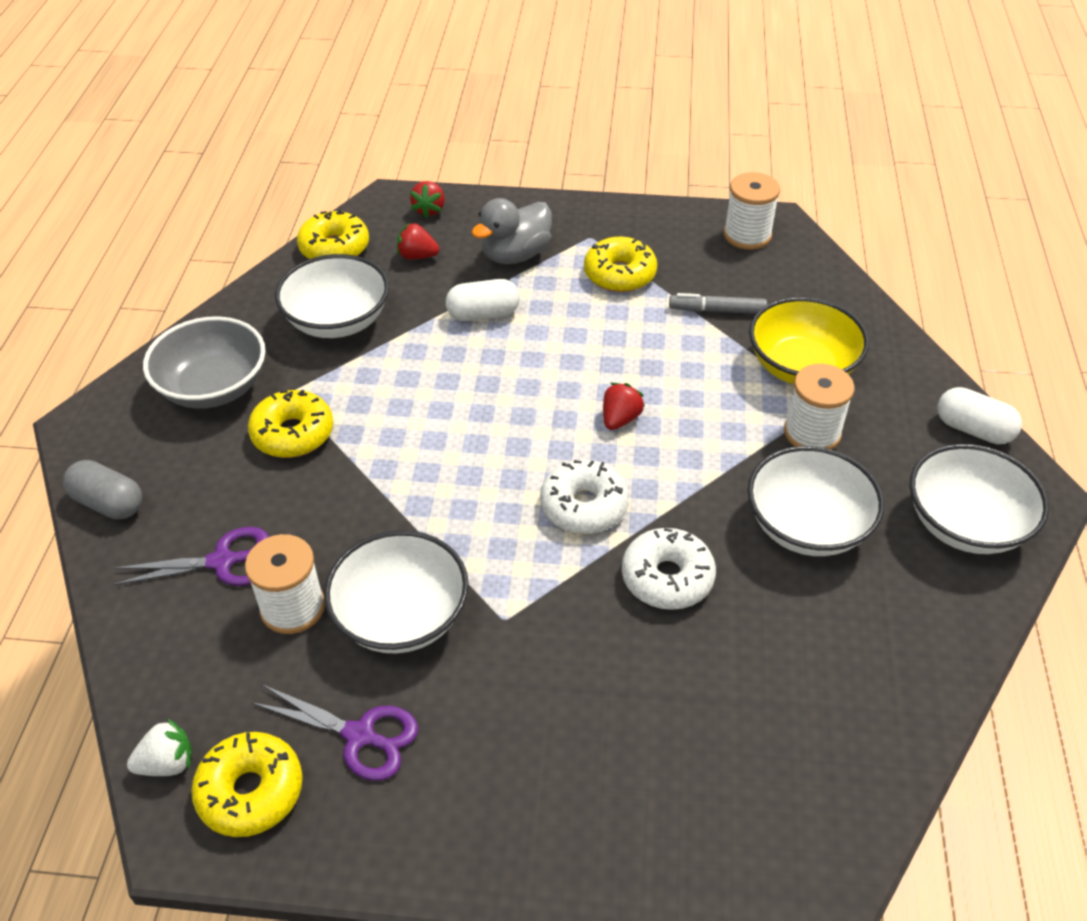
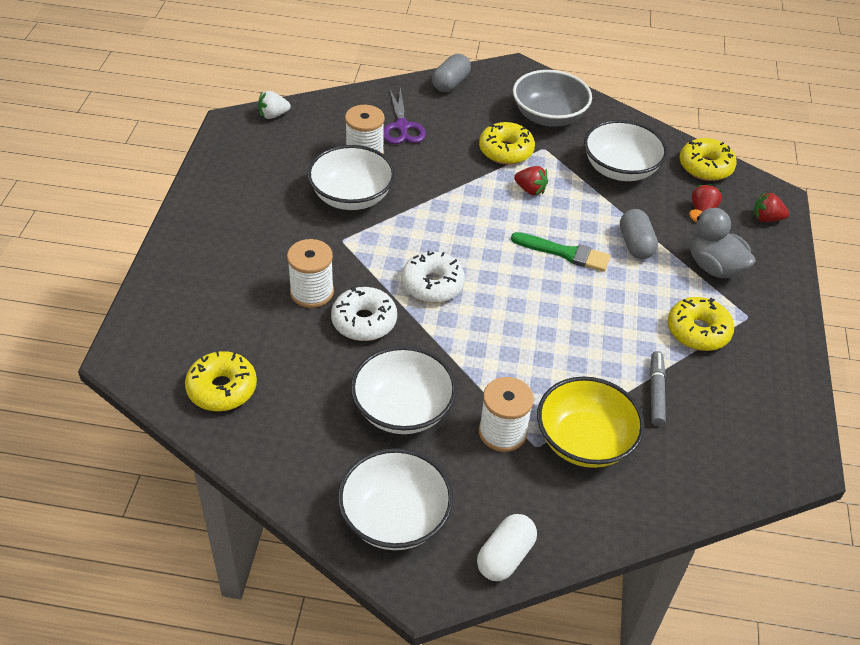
camera: 90 degrees right, 0 degrees up
white strawberry [127,719,192,776] -> white strawberry turned 90 degrees clockwise [258,91,291,119]
yellow donut [191,732,303,837] -> yellow donut moved to [185,351,257,411]
purple scissors [251,685,418,781] -> none
white capsule [446,279,520,321] -> grey capsule [620,209,658,259]
red strawberry [603,383,645,430] -> red strawberry moved to [514,166,548,195]
white spool [724,172,780,250] -> white spool moved to [287,239,334,308]
none -> green brush [511,232,611,272]

